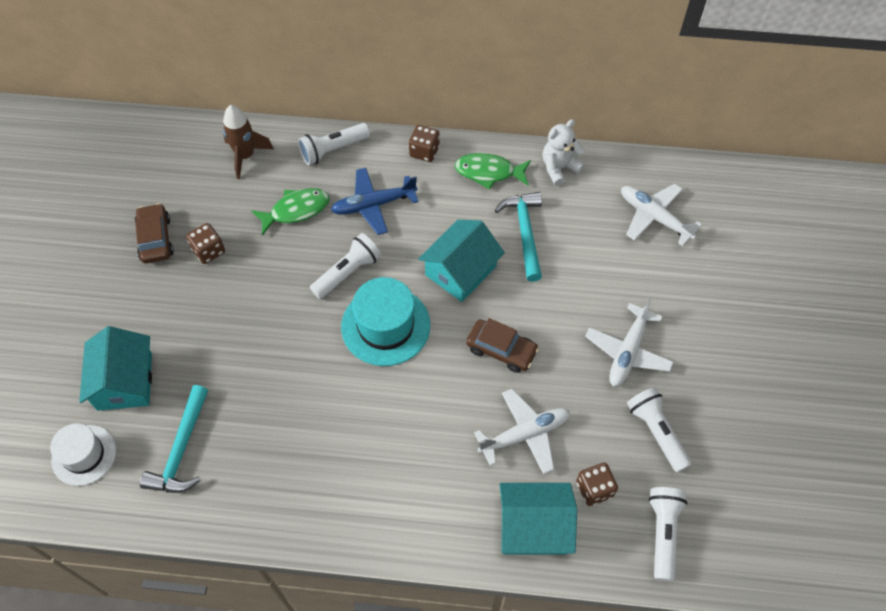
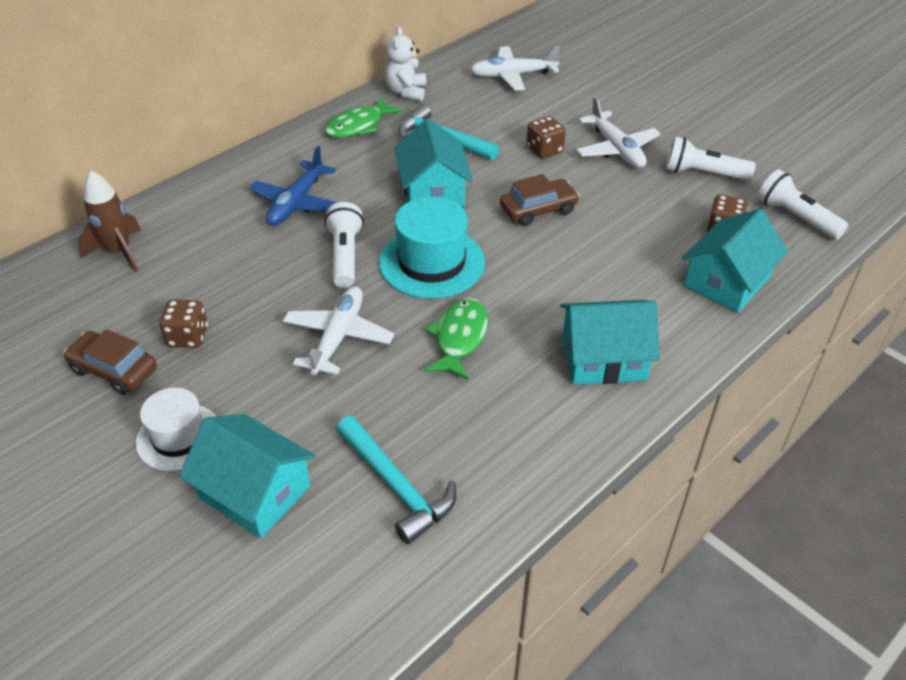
camera: 50 degrees left, 15 degrees down
white hat [50,423,116,486] -> white hat moved to [136,388,216,471]
green fish [251,188,330,235] -> green fish moved to [424,298,488,380]
white flashlight [298,123,370,165] -> none
brown dice [409,125,440,162] -> brown dice moved to [527,116,566,159]
white plane [474,389,570,474] -> white plane moved to [283,287,394,375]
none -> turquoise house [560,300,660,385]

